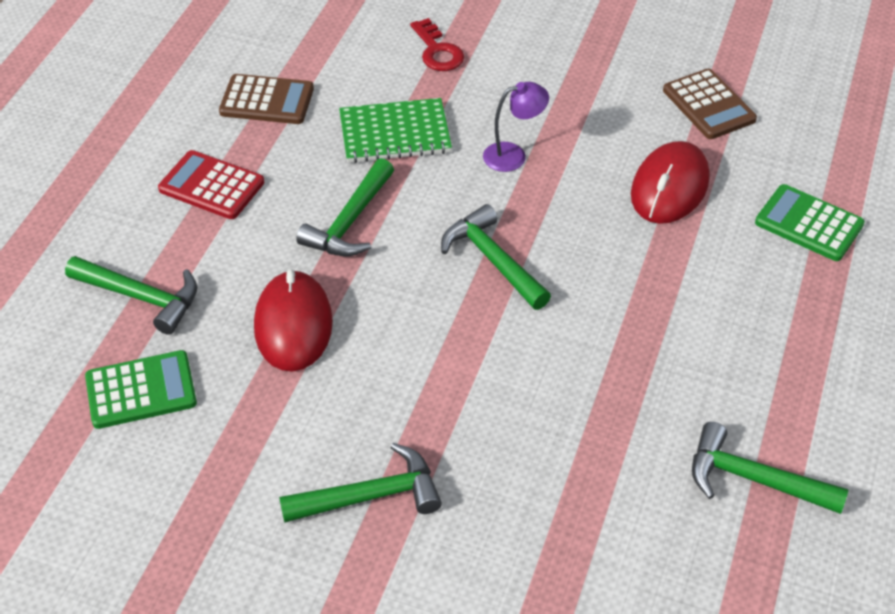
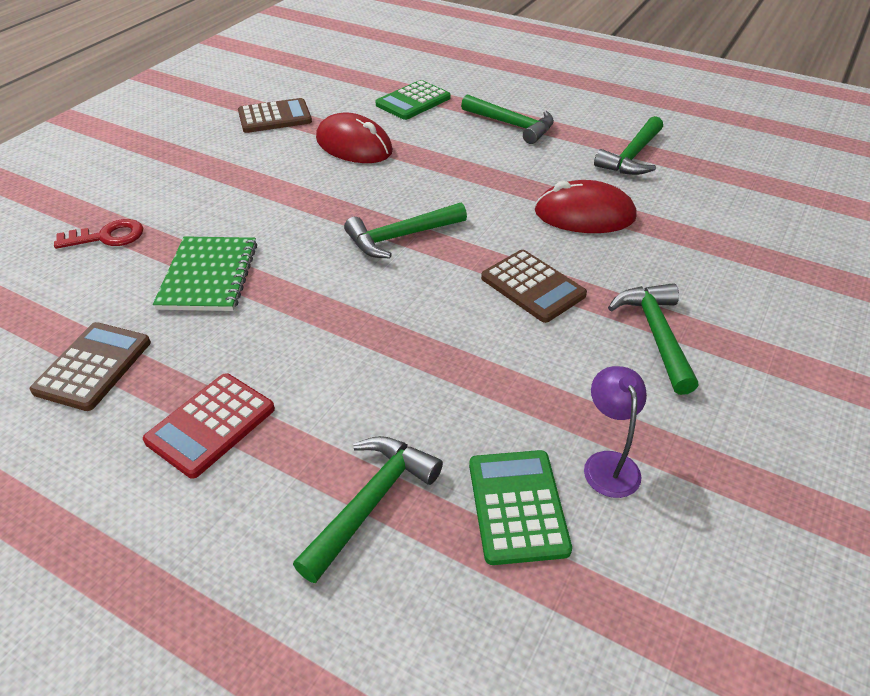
camera: 80 degrees left, 5 degrees down
red mouse [254,270,333,372] -> red mouse moved to [535,180,636,233]
green hammer [296,158,394,256] -> green hammer moved to [461,94,554,144]
purple lamp [483,82,549,172] -> purple lamp moved to [584,366,647,498]
none -> brown calculator [481,250,587,323]

